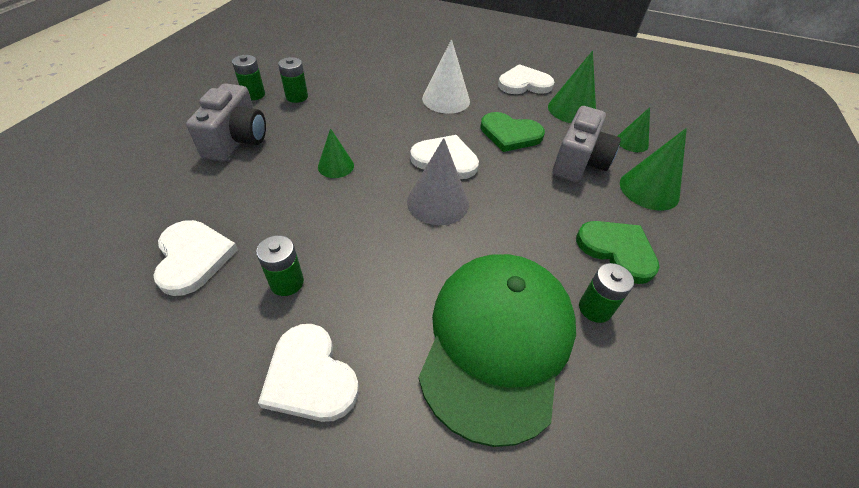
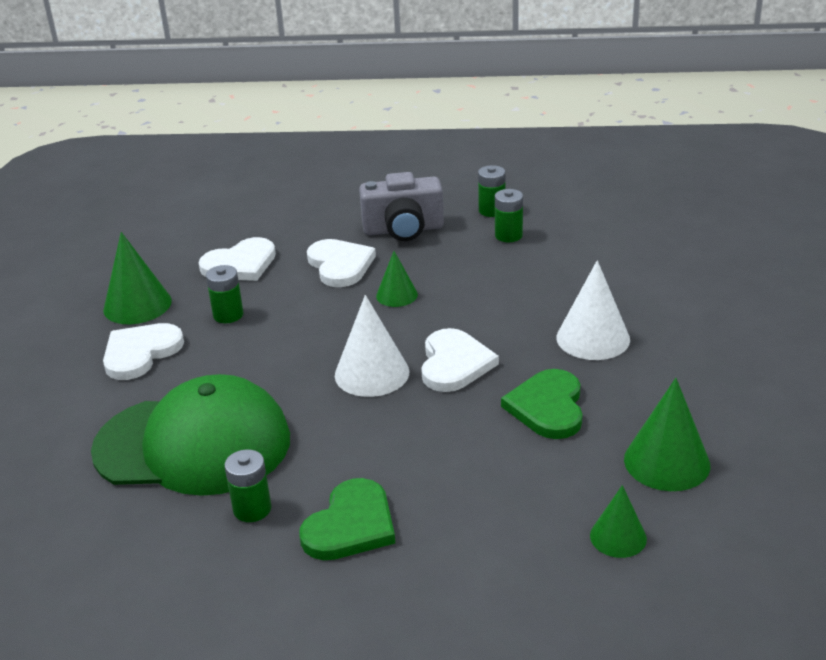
camera: 80 degrees right, 15 degrees down
grey cone [407,138,469,225] -> white cone [335,295,409,397]
white heart [498,64,554,94] -> white heart moved to [307,239,376,287]
grey camera [553,106,621,182] -> none
green cone [620,128,687,211] -> green cone moved to [103,232,172,324]

